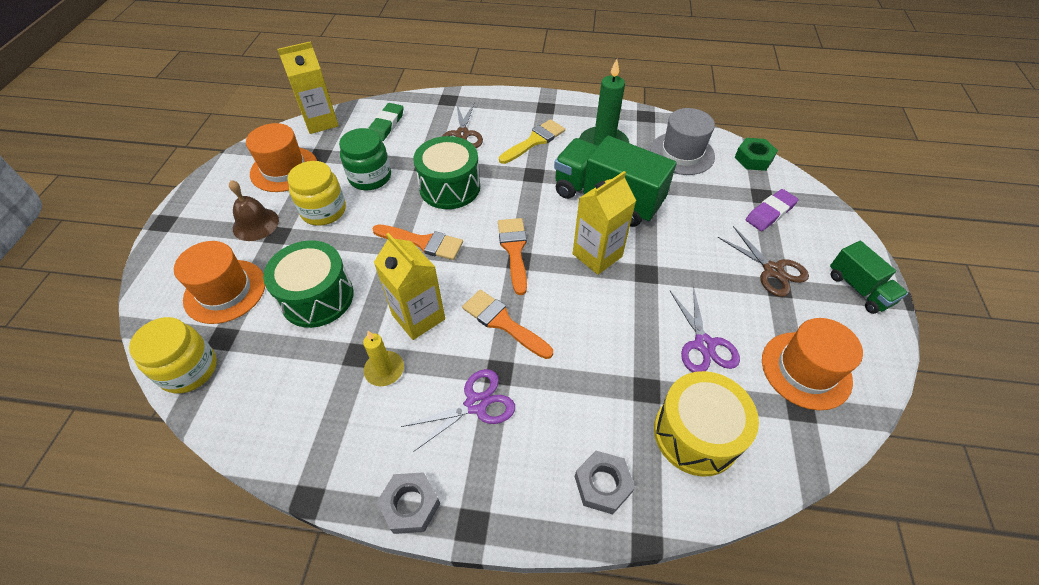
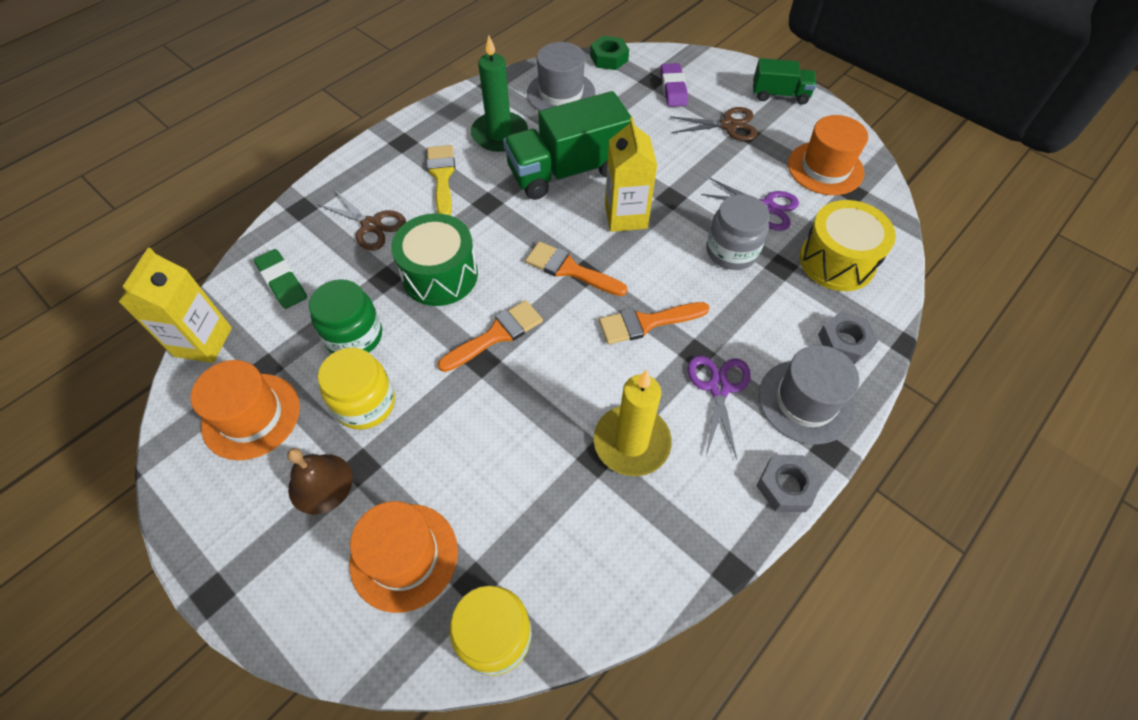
camera: 55 degrees left, 5 degrees up
green drum [263,240,354,328] -> none
yellow candle [363,331,404,386] -> yellow candle [594,370,672,476], size x1.72
yellow carton [374,233,445,340] -> none
none -> grey jar [706,194,770,270]
none -> grey hat [759,345,859,444]

